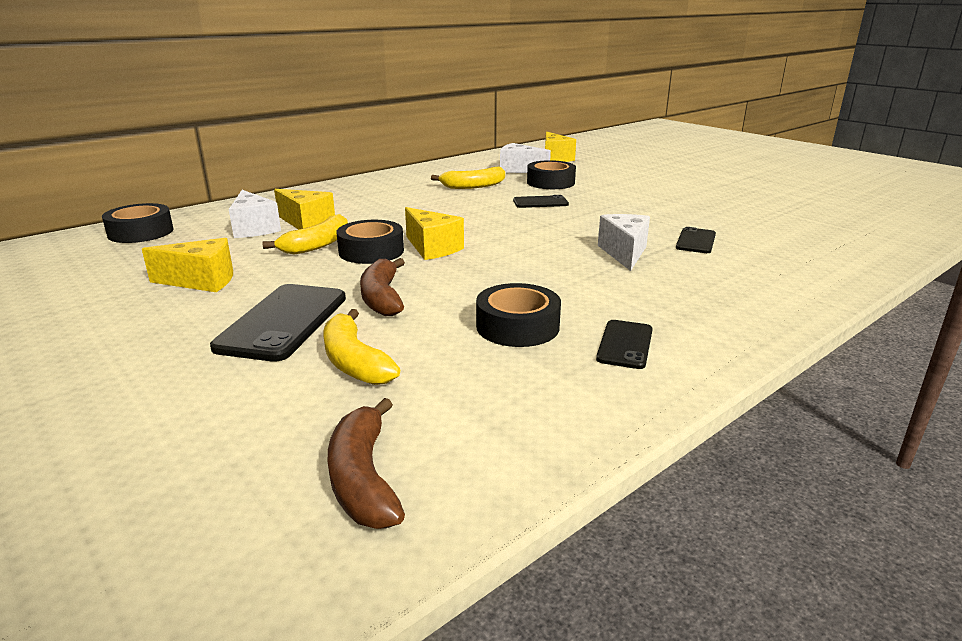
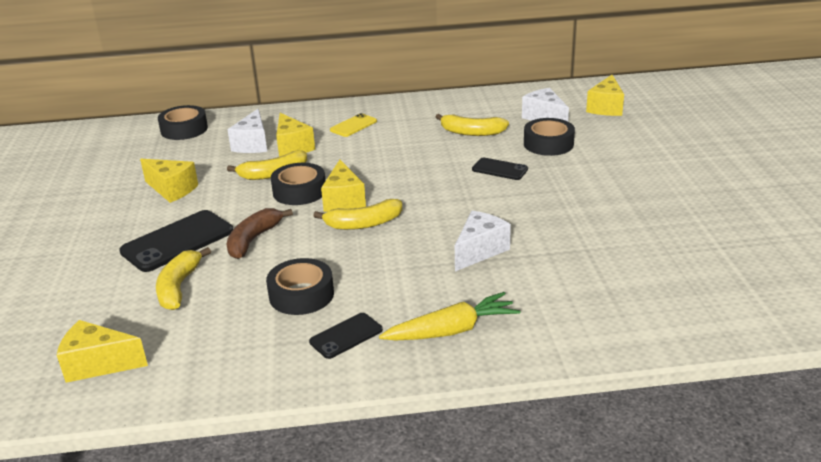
camera: 35 degrees right, 5 degrees up
brown banana [328,398,405,529] -> yellow cheese [57,320,148,383]
black phone [676,227,716,253] -> none
none -> yellow banana [313,199,402,230]
none -> yellow phone [330,113,377,137]
none -> yellow carrot [379,292,520,340]

